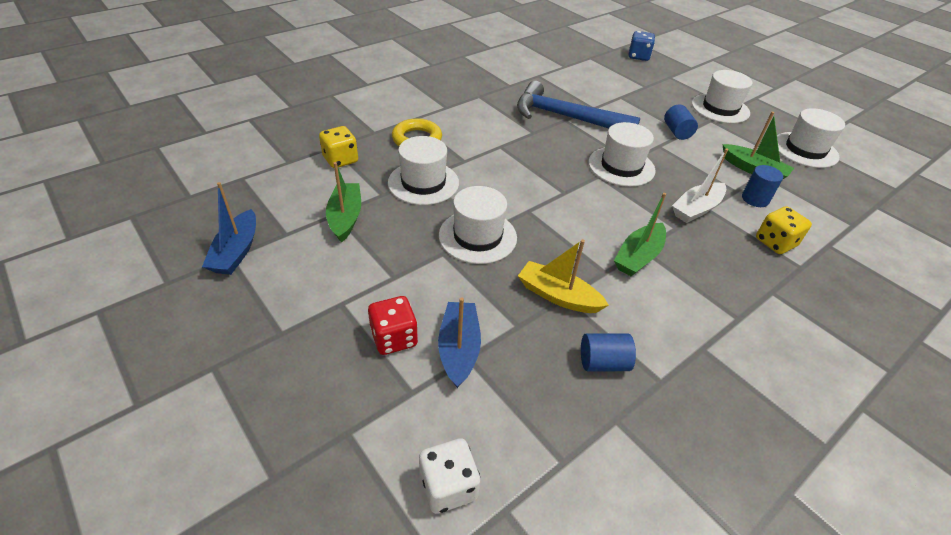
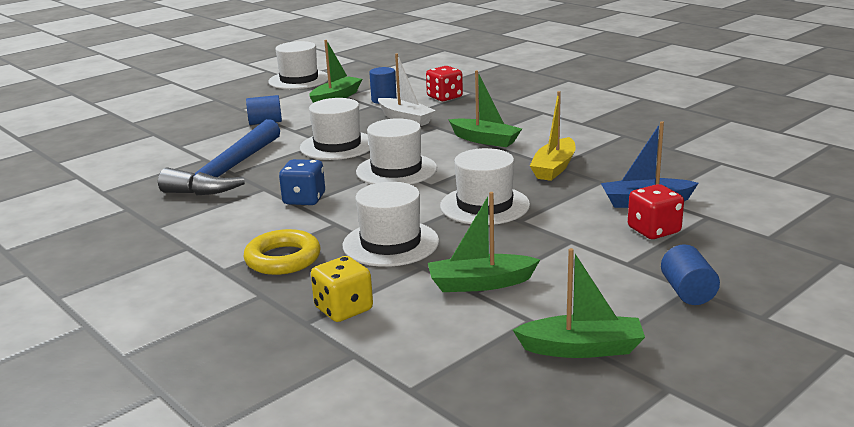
camera: 90 degrees left, 20 degrees down
blue boat [202,182,256,275] -> green boat [513,248,645,358]
white dice [419,438,480,514] -> none
blue cylinder [581,333,636,371] -> blue cylinder moved to [661,244,720,305]
blue dice [628,31,655,61] -> blue dice moved to [279,159,325,205]
white hat [692,70,752,123] -> white hat moved to [356,118,437,184]
yellow dice [756,206,812,254] -> red dice [426,66,463,101]

